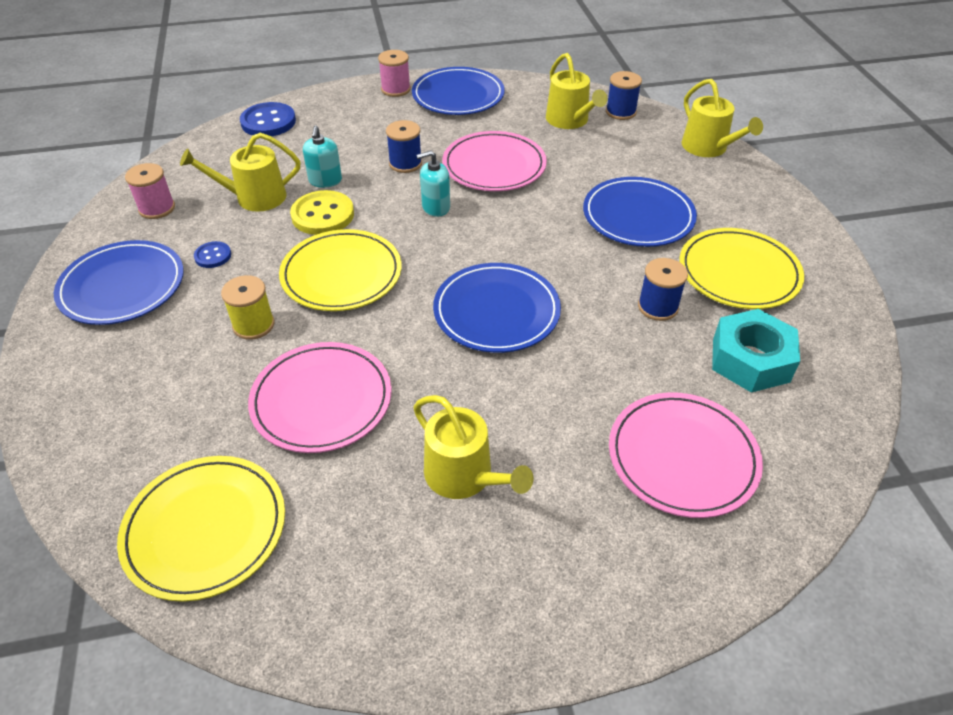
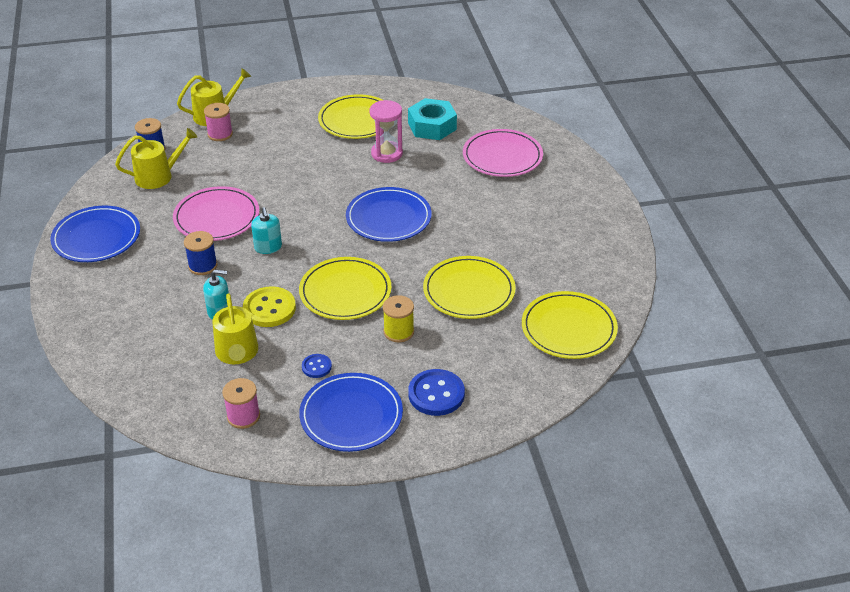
camera: 90 degrees left, 5 degrees down
blue button [240,102,296,136] -> blue button moved to [408,369,465,416]
pink plate [248,342,392,453] -> yellow plate [423,256,516,319]
pink spool [378,50,411,97] -> pink spool moved to [204,103,233,141]
yellow watering can [413,395,534,499] -> none
blue plate [583,177,697,247] -> none
blue spool [638,258,688,321] -> pink hourglass [370,100,403,163]

